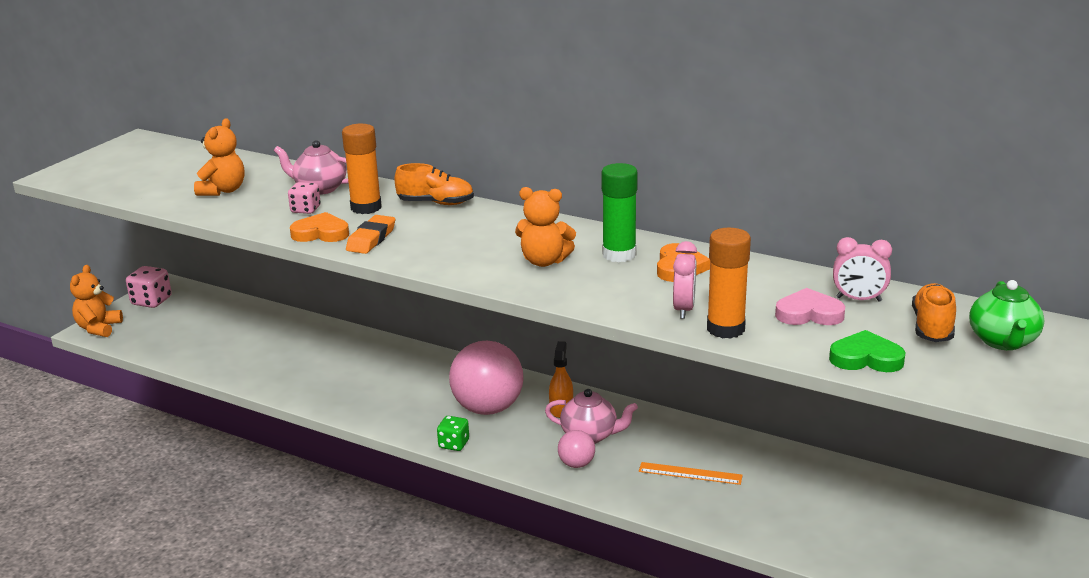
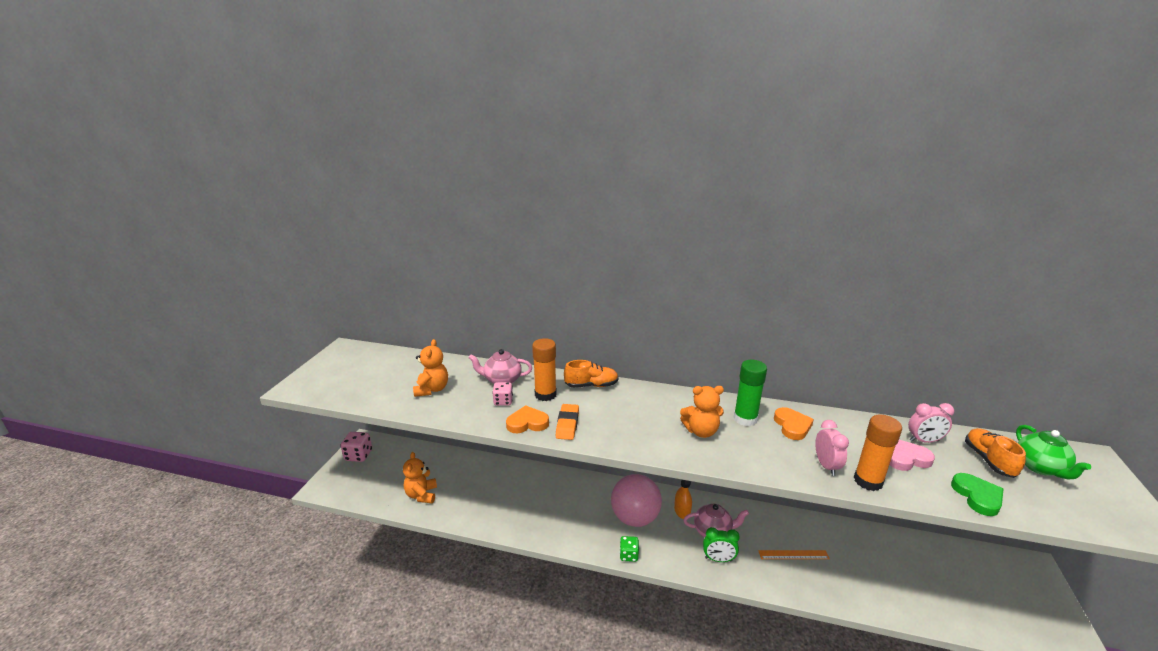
camera: 15 degrees left, 0 degrees up
orange teddy bear [70,265,123,337] -> orange teddy bear moved to [403,452,437,503]
pink ball [558,430,595,468] -> green clock [703,527,740,562]
green heart [829,330,906,372] -> green heart turned 90 degrees clockwise [951,473,1003,516]

